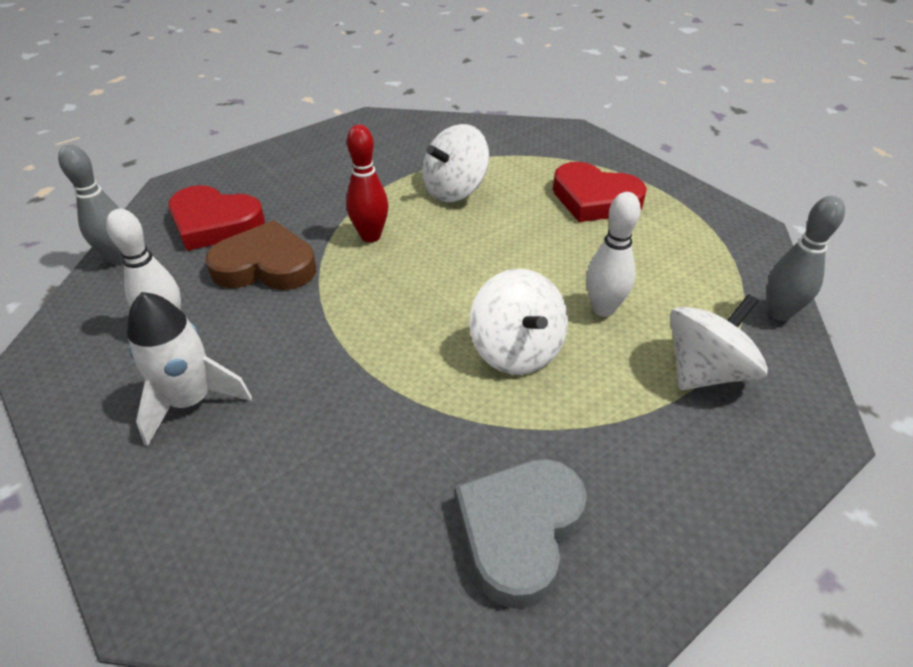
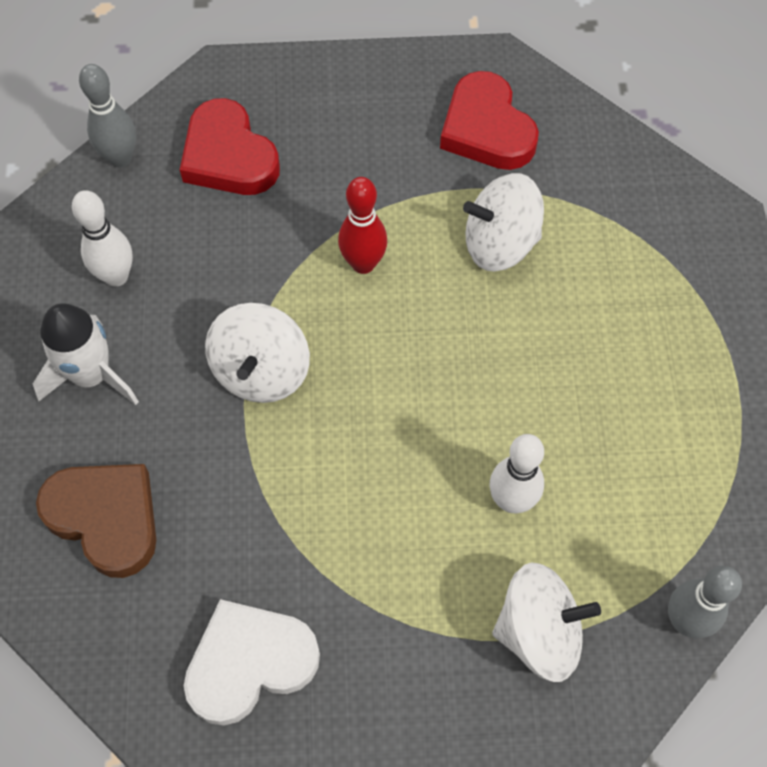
camera: 35 degrees right, 20 degrees up
brown heart [205,220,316,290] -> brown heart moved to [36,464,156,578]
grey heart [455,459,587,609] -> white heart [184,599,320,726]
white spinning top [469,269,568,375] -> white spinning top moved to [205,303,310,403]
red heart [553,162,647,222] -> red heart moved to [440,71,539,170]

